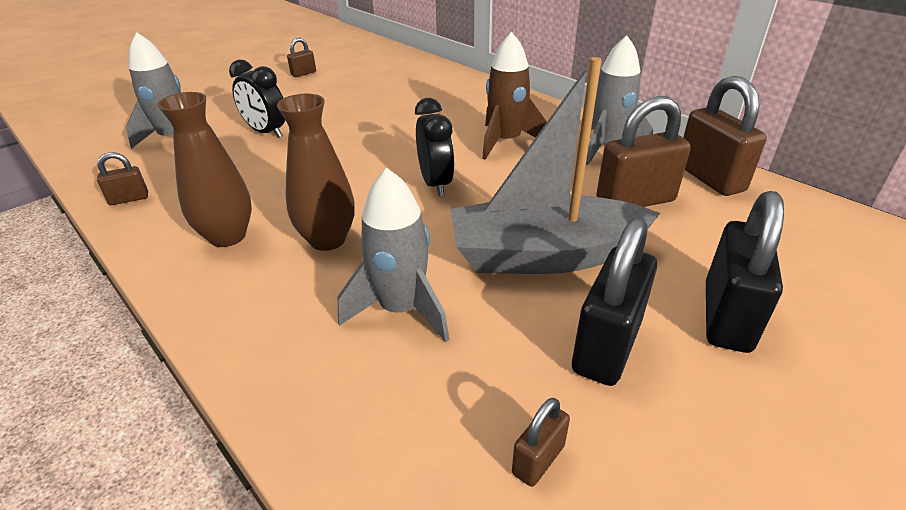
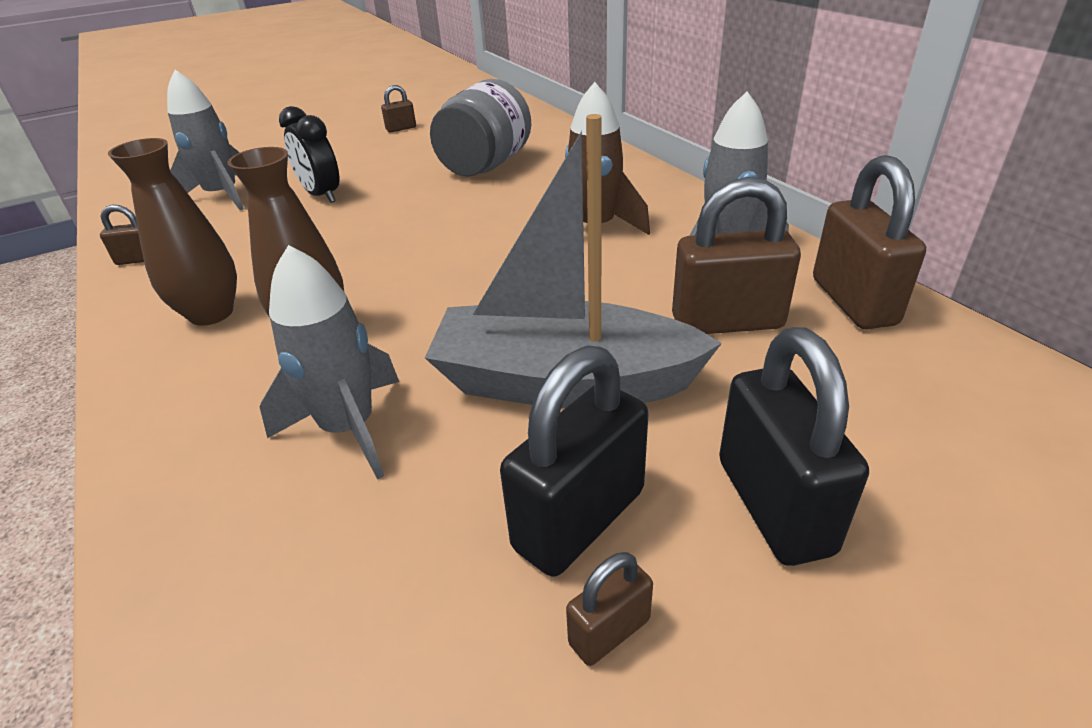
camera: 15 degrees right, 0 degrees up
black clock [415,98,454,196] -> none
brown padlock [512,398,570,487] -> brown padlock moved to [566,552,653,666]
black padlock [706,191,784,353] -> black padlock turned 45 degrees counterclockwise [719,327,869,566]
none -> grey jar [430,79,531,177]

